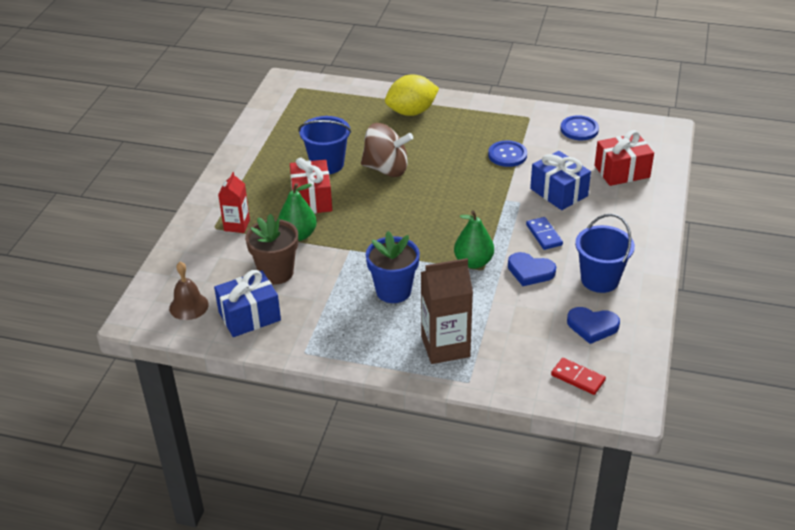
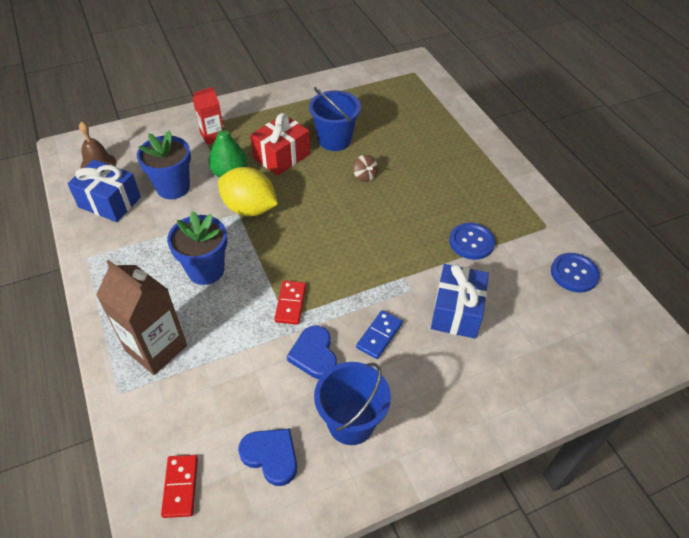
camera: 50 degrees right, 10 degrees up
brown flower pot [245,214,298,285] -> blue flower pot [137,131,191,199]
brown spinning top [361,123,413,177] -> brown spinning top [353,155,378,182], size x0.44
yellow lemon [385,74,439,116] -> yellow lemon moved to [218,167,278,216]
green pear [454,210,494,269] -> red domino [274,280,306,325]
blue heart [567,307,620,344] -> blue heart turned 150 degrees clockwise [238,428,297,486]
red gift [595,130,654,186] -> none

